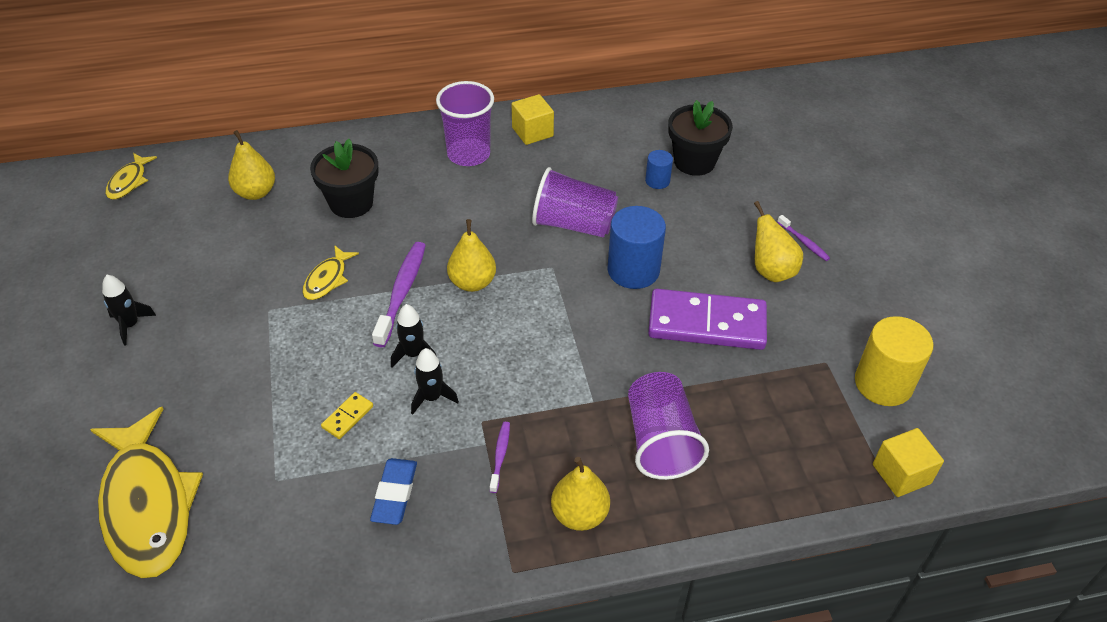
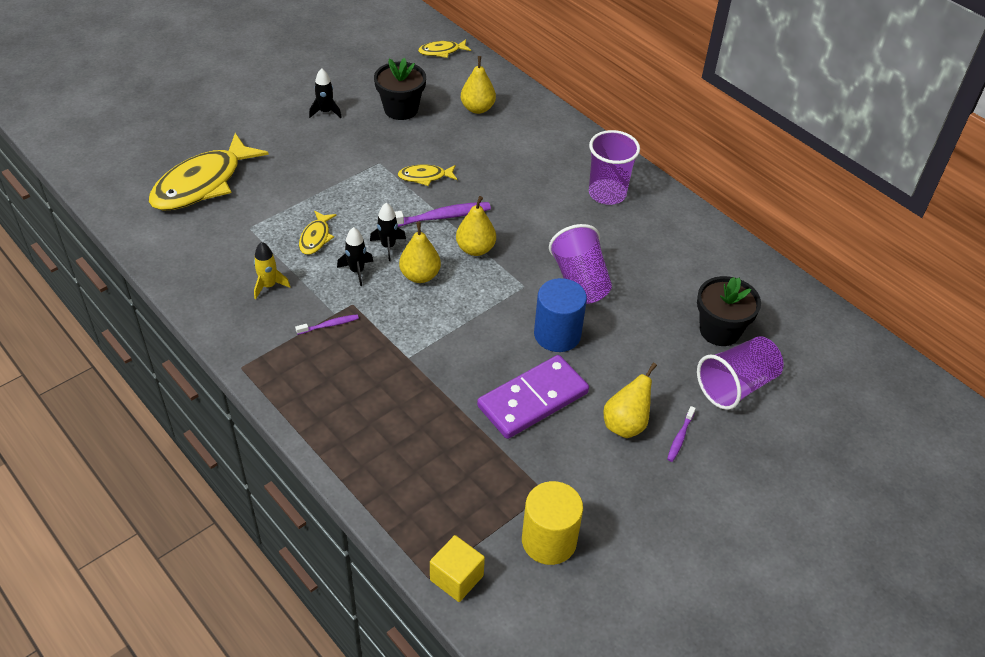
camera: 60 degrees right, 0 degrees up
black flower pot [310,139,379,218] -> black flower pot moved to [374,58,426,120]
yellow domino [321,392,373,439] -> yellow fish [299,211,336,255]
blue eraser [370,458,417,525] -> yellow rocket [254,242,291,299]
yellow cube [512,94,554,145] -> none
yellow pear [551,457,610,531] -> yellow pear moved to [399,222,441,283]
purple cup [628,372,709,480] -> purple cup moved to [697,336,784,410]
blue cylinder [645,150,673,189] -> none
purple domino [648,289,767,350] -> purple domino turned 75 degrees clockwise [477,355,589,439]

